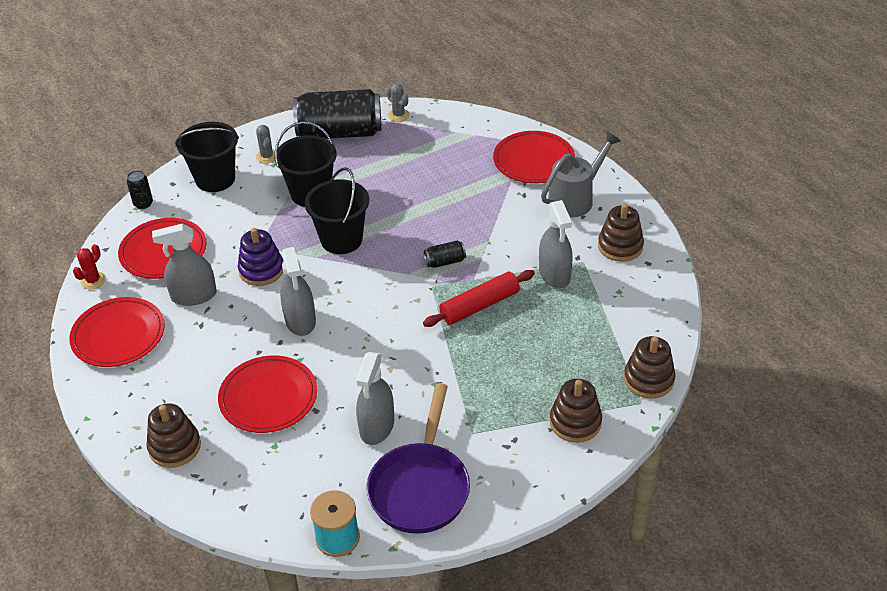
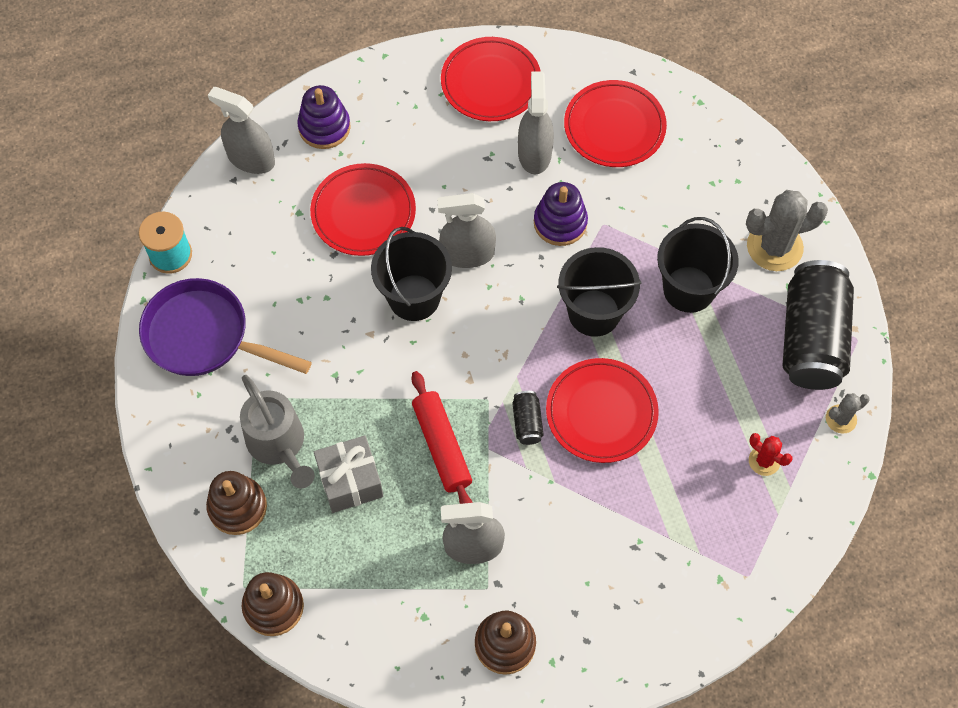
camera: 100 degrees right, 20 degrees up
red cactus [73,244,106,289] -> red cactus moved to [749,433,792,476]
black can [127,170,153,209] -> none
brown stacking toy [146,403,201,468] -> purple stacking toy [297,85,351,149]
black bucket [175,122,239,192] -> black bucket moved to [371,227,452,321]
grey cactus [256,125,275,164] -> grey cactus [746,190,828,271], size x1.90
grey spray bottle [356,352,394,445] -> grey spray bottle moved to [208,87,275,174]
red plate [493,131,575,183] -> red plate moved to [546,358,659,463]
grey watering can [541,131,621,218] -> grey watering can moved to [240,375,314,489]
none -> grey gift [314,435,383,513]

